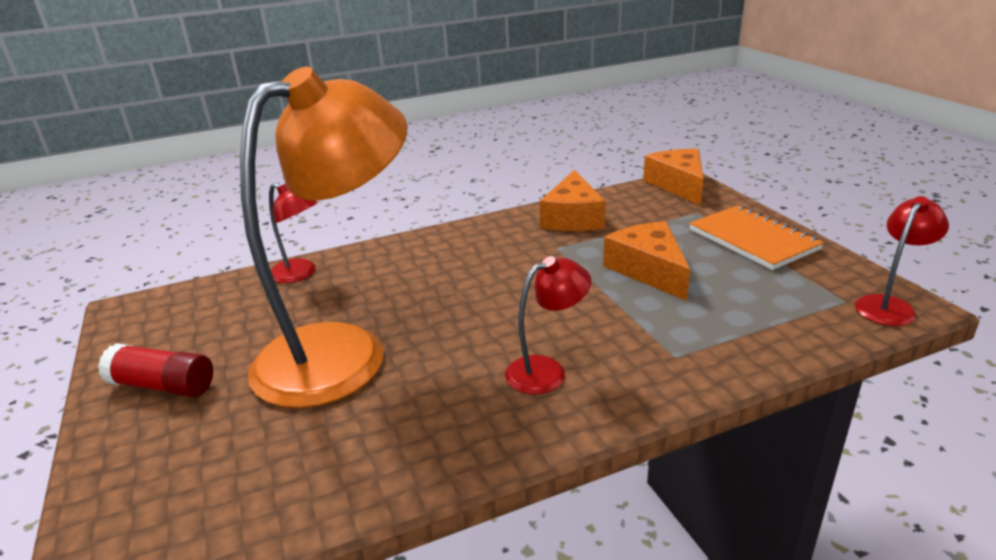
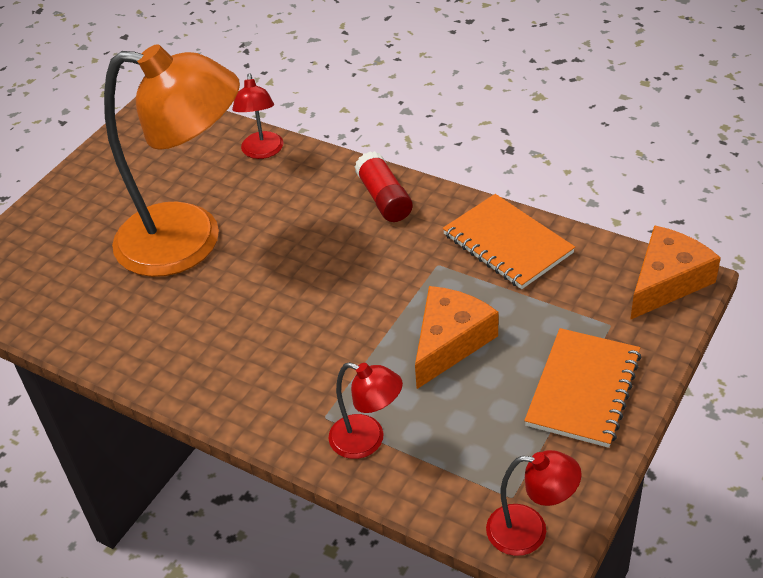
camera: 55 degrees right, 15 degrees up
red glue stick [98,343,213,397] -> red glue stick moved to [355,151,413,222]
red lamp [505,256,591,394] -> red lamp moved to [329,362,403,459]
orange cheese [540,170,606,231] -> orange notebook [443,194,575,289]

